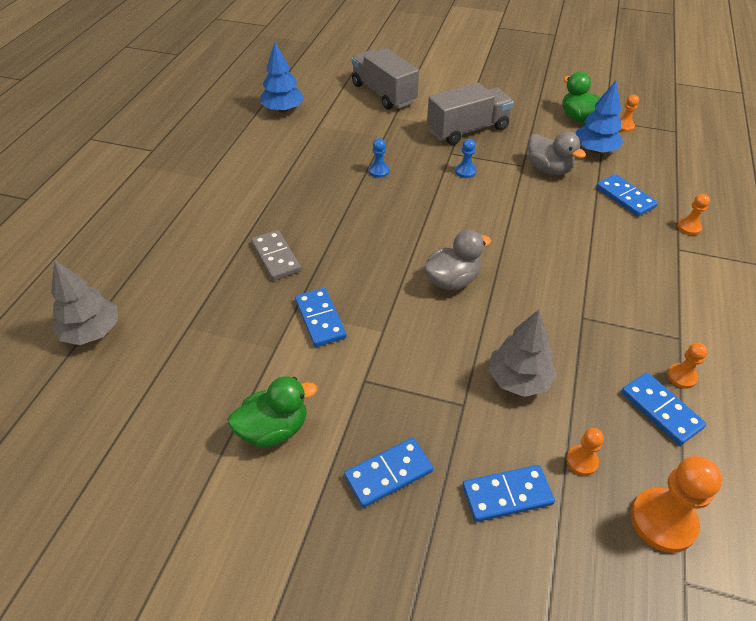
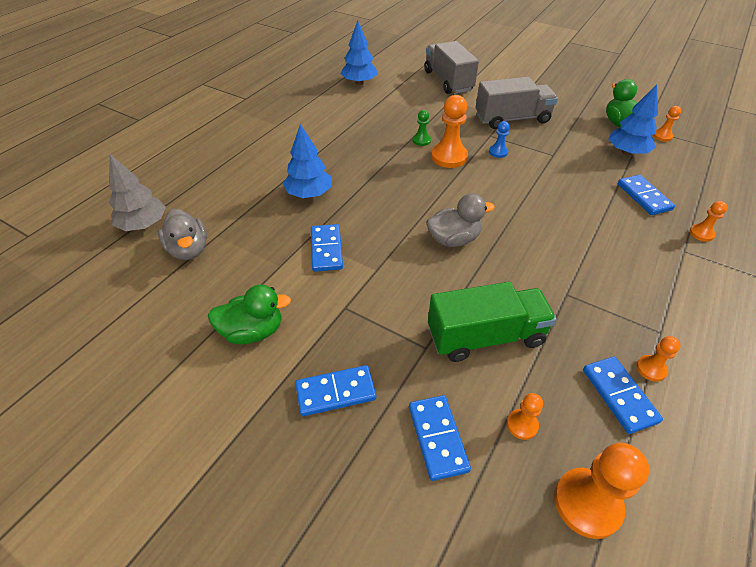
camera: 15 degrees right, 0 degrees up
grey domino [251,230,301,280] -> blue tree [283,124,332,198]
blue pawn [369,138,390,178] -> green pawn [413,110,431,146]
blue domino [462,465,555,522] -> blue domino turned 75 degrees clockwise [409,395,471,481]
grey tree [488,310,557,397] -> green truck [428,282,557,362]
grey duck [528,131,586,175] -> grey duck moved to [158,209,207,260]
none -> orange pawn [431,95,468,168]

